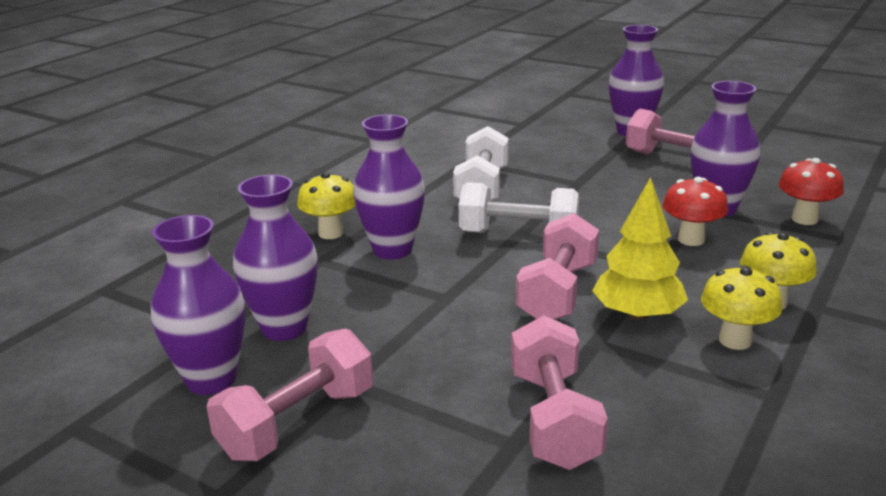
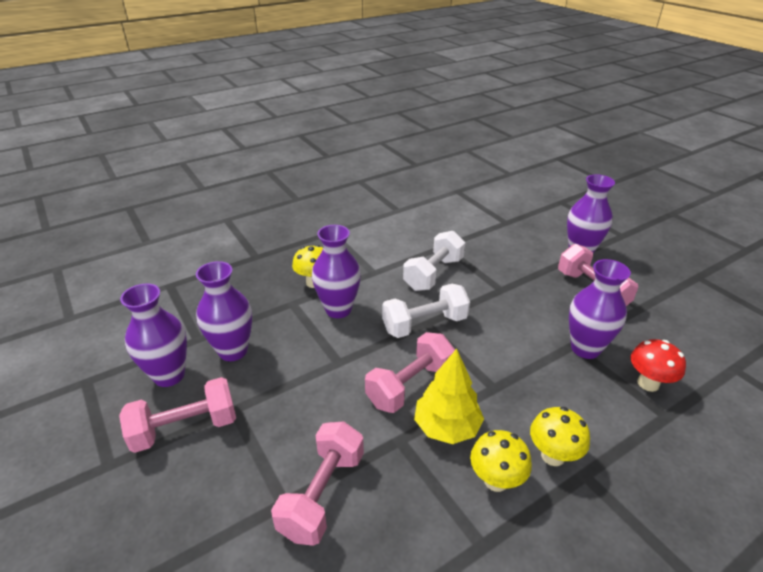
camera: 25 degrees right, 10 degrees up
white dumbbell [459,182,579,233] -> white dumbbell turned 60 degrees counterclockwise [382,284,470,338]
red mushroom [663,177,728,246] -> none

